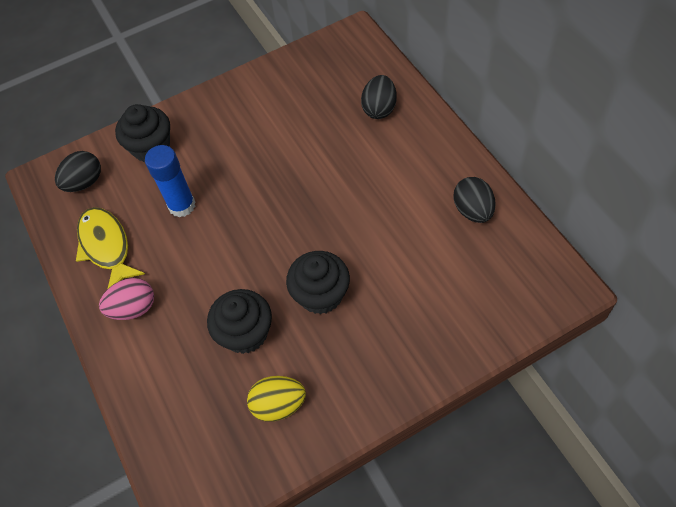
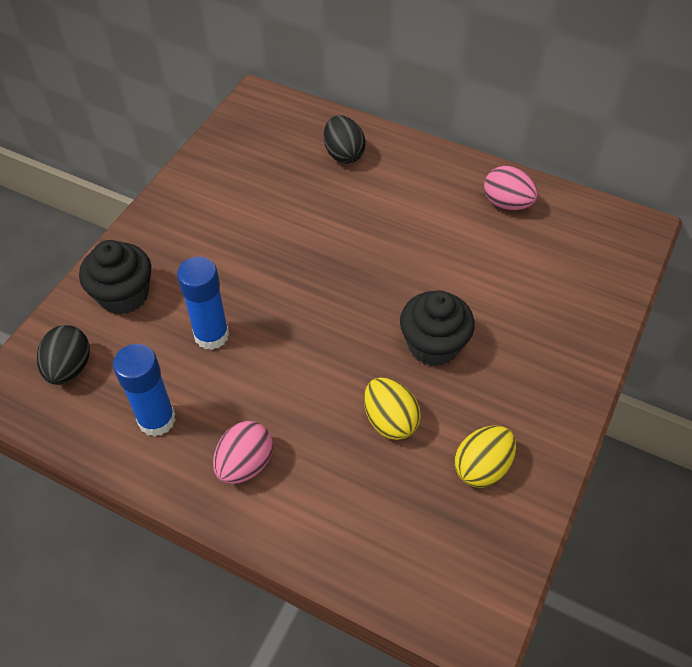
camera: 40 degrees left, 5 degrees down
yellow fish [76,207,145,288] -> blue glue stick [113,344,176,437]
black cupcake [207,289,272,354] -> yellow egg [364,377,421,440]
black egg [453,177,496,223] -> pink egg [484,166,538,210]

